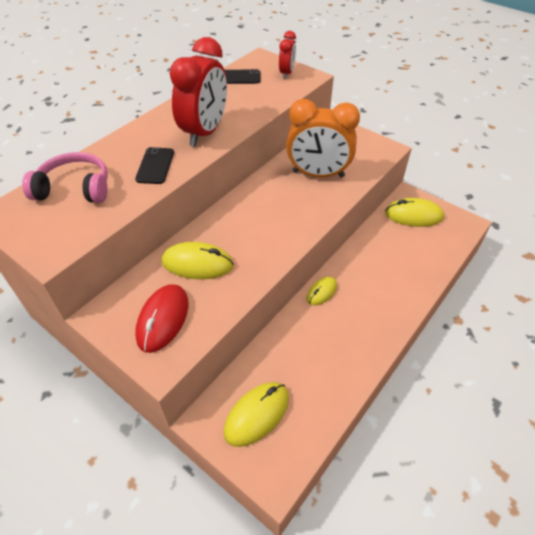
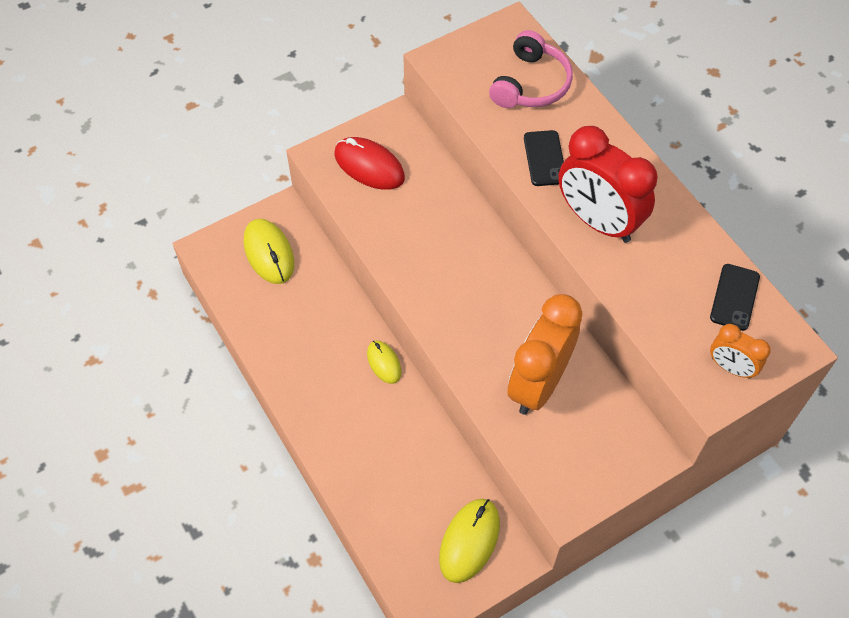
camera: 110 degrees right, 10 degrees up
black phone [135,147,174,184] -> black phone turned 60 degrees clockwise [524,130,564,186]
yellow mouse [162,242,234,279] -> none
red clock [279,31,296,79] -> orange clock [710,324,771,379]

